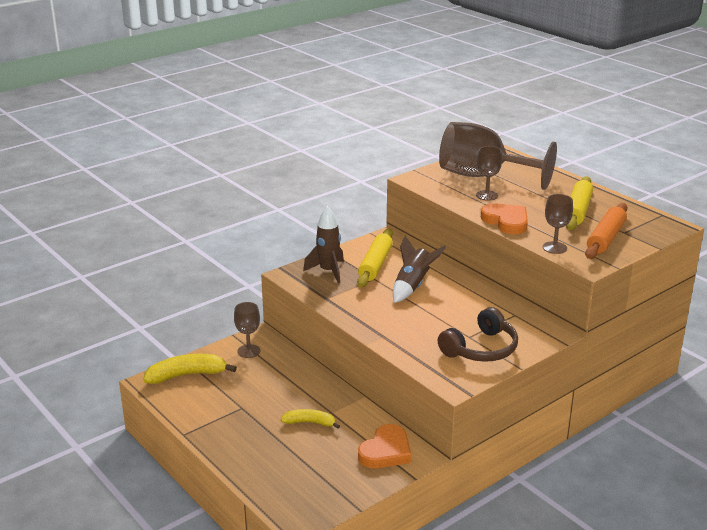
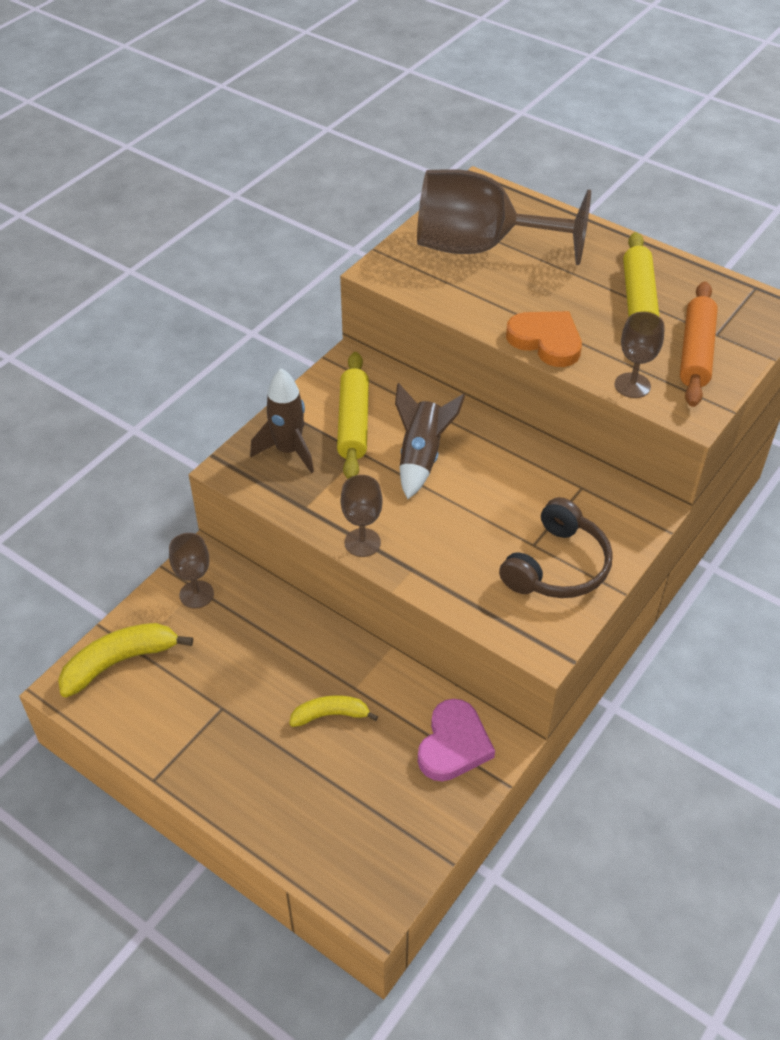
camera: 15 degrees left, 20 degrees up
orange heart [358,424,411,468] -> pink heart [418,699,495,781]
brown goblet [476,146,502,201] -> brown goblet moved to [340,475,383,557]

